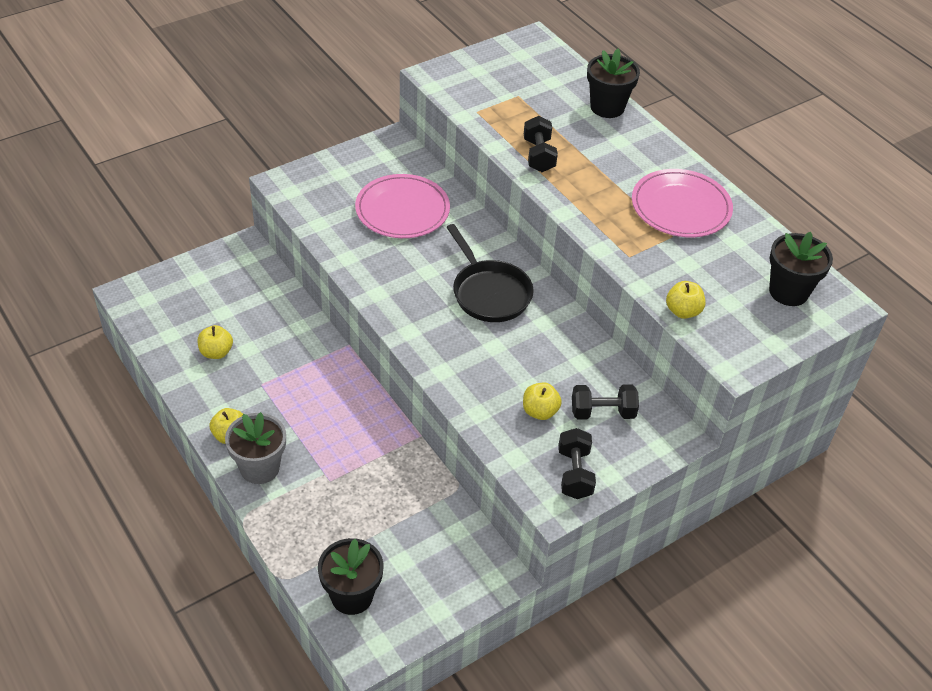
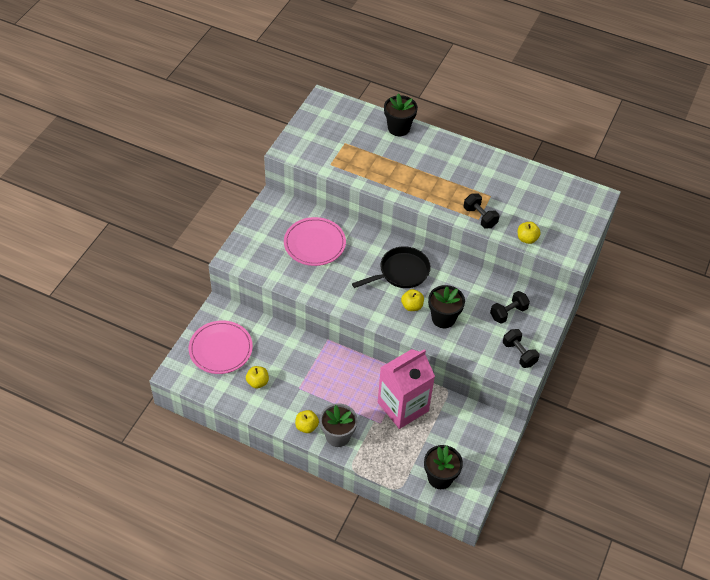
camera: 30 degrees left, 5 degrees up
black pan [446,224,534,322] -> black pan turned 60 degrees counterclockwise [352,246,431,288]
yellow apple [523,383,562,420] -> yellow apple moved to [401,289,424,311]
black dumbbell [524,116,558,172] -> black dumbbell moved to [464,193,499,229]
pink plate [632,169,733,237] -> pink plate moved to [189,320,253,374]
black flower pot [769,232,833,306] -> black flower pot moved to [428,285,465,328]
none -> pink carton [378,349,435,429]

